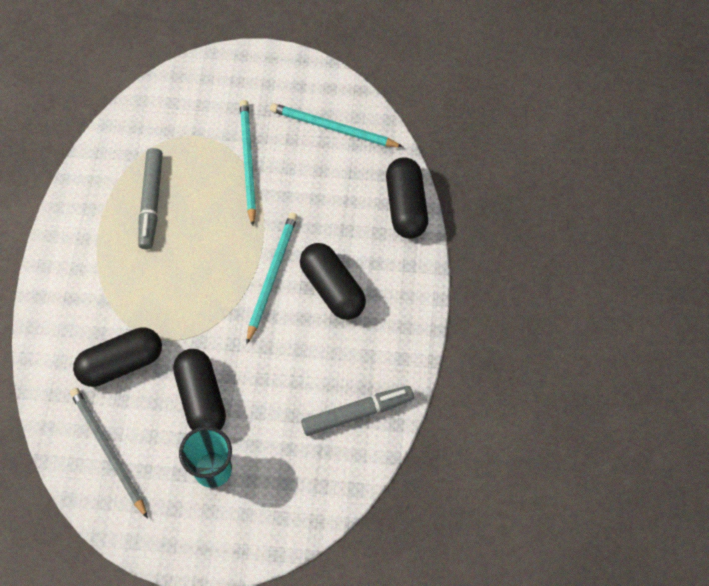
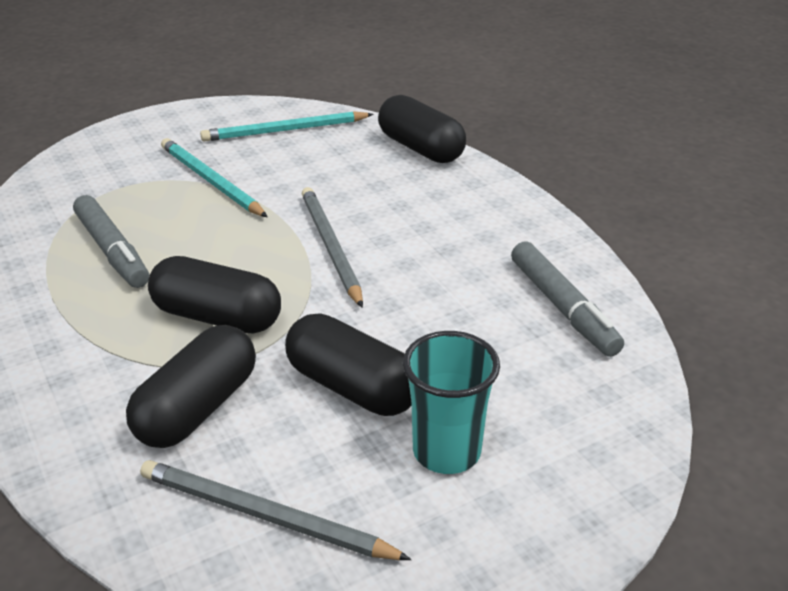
camera: 35 degrees left, 30 degrees down
turquoise pencil [247,212,298,344] -> grey pencil [302,187,363,308]
black capsule [300,243,366,320] -> black capsule moved to [148,256,281,334]
grey marker [301,386,414,436] -> grey marker turned 120 degrees clockwise [511,241,624,357]

